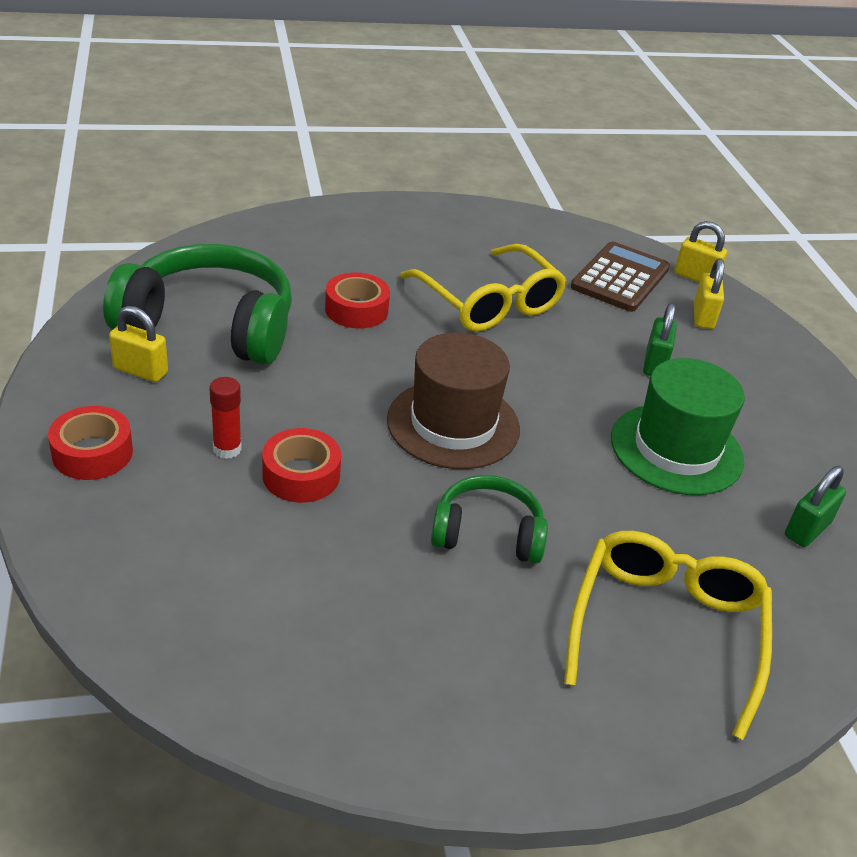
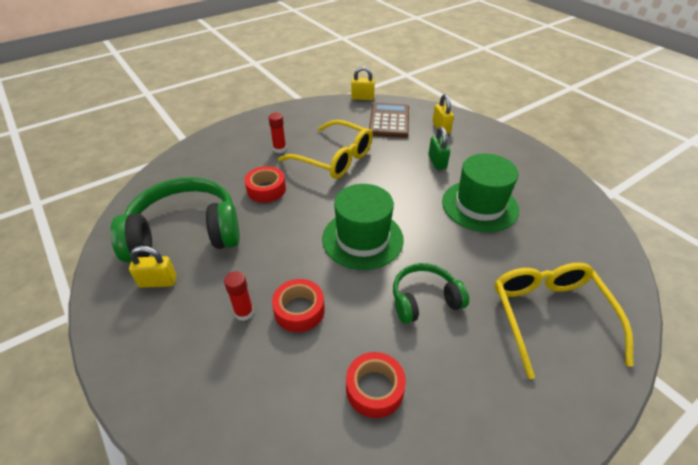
camera: 20 degrees left, 5 degrees up
red tape [48,406,133,480] -> red tape moved to [346,352,406,418]
brown hat [387,333,520,469] -> green hat [322,184,404,270]
yellow padlock [674,221,727,283] -> yellow padlock moved to [351,66,375,100]
green padlock [785,466,846,547] -> none
none -> red glue stick [269,113,286,153]

